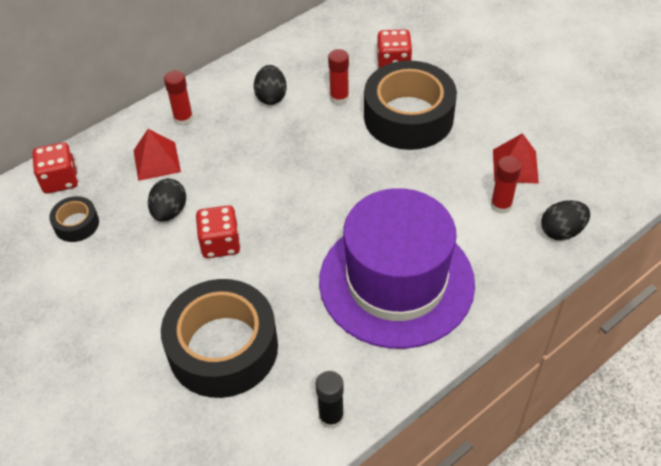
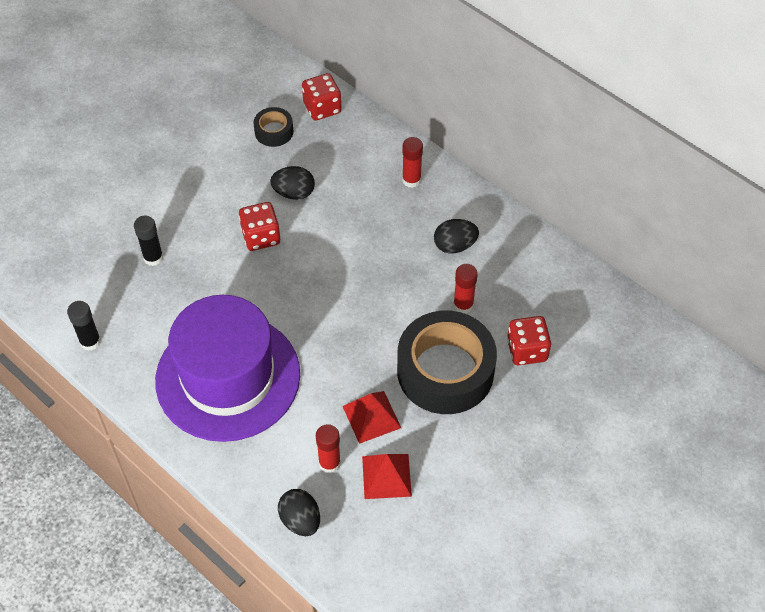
camera: 80 degrees right, 5 degrees up
red pyramid [133,129,181,181] -> red pyramid moved to [342,391,401,444]
black tape [161,279,278,398] -> black glue stick [134,216,163,266]

